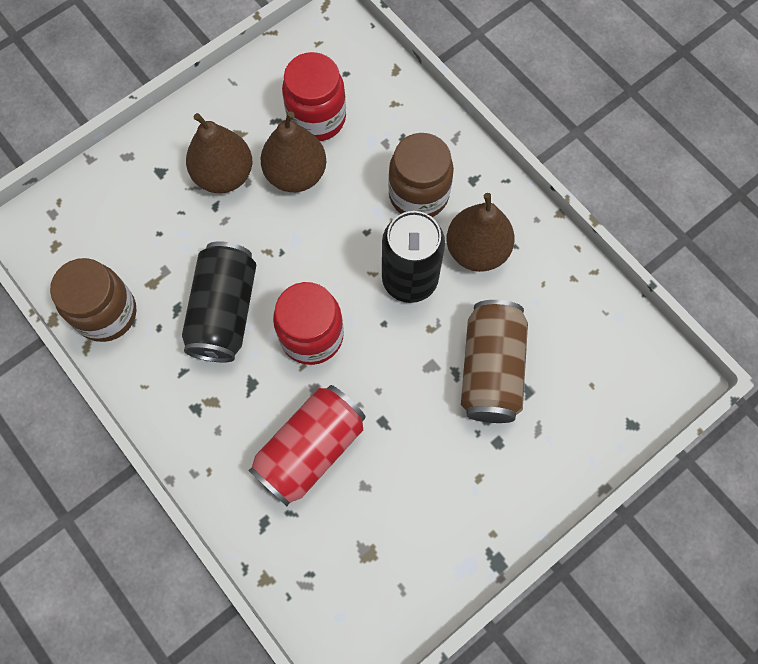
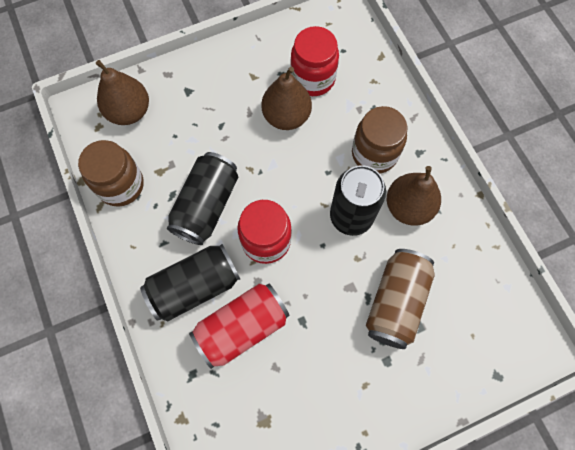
camera: 15 degrees right, 0 degrees up
brown pear [186,113,252,193] -> brown pear moved to [96,60,149,125]
none -> black can [140,244,240,321]

